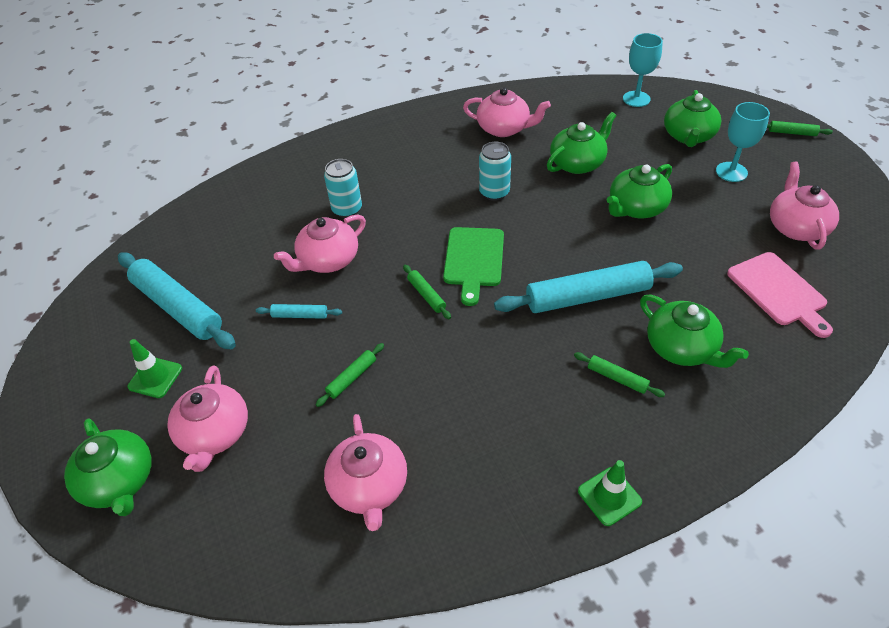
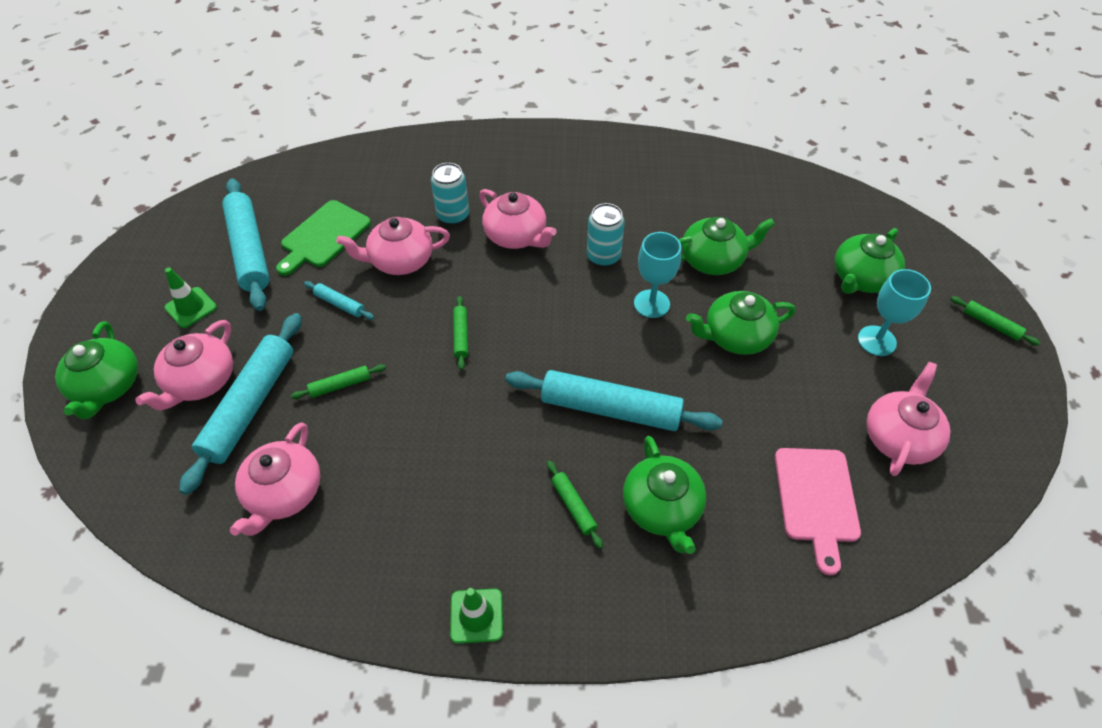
camera: 25 degrees right, 5 degrees up
green cutting board [443,227,504,306] -> green cutting board moved to [276,200,371,276]
pink teapot [463,87,551,137] -> pink teapot moved to [479,189,557,249]
turquoise goblet [623,33,663,107] -> turquoise goblet moved to [634,232,681,318]
none -> turquoise rolling pin [179,313,301,495]

